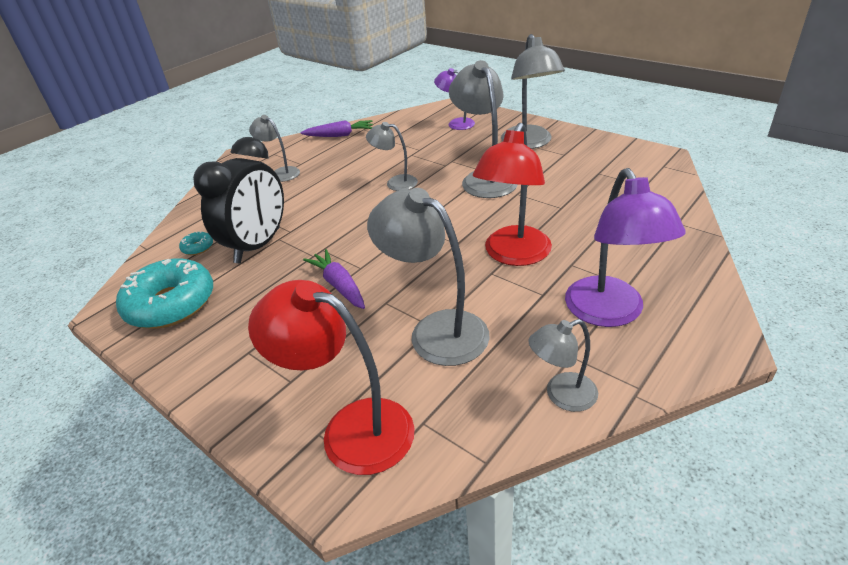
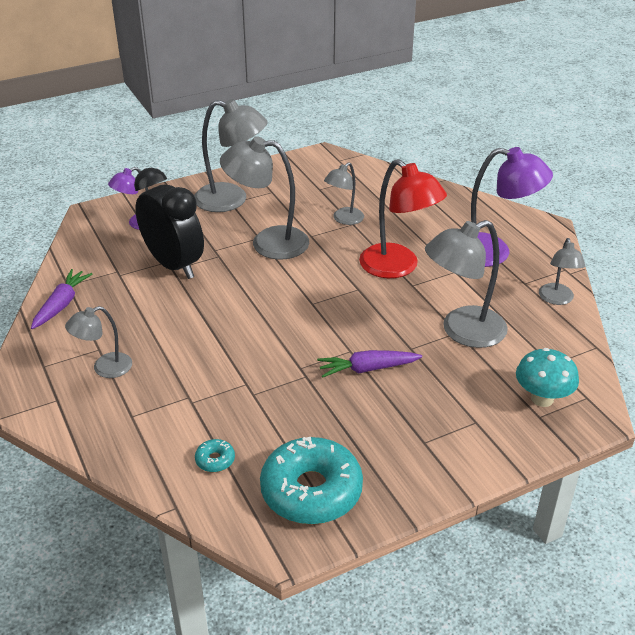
camera: 70 degrees left, 0 degrees up
black clock [193,137,284,263] -> black clock moved to [134,168,204,279]
red lamp [248,280,415,475] -> turquoise mushroom [516,348,579,407]
grey lamp [366,122,418,191] -> grey lamp moved to [324,162,364,225]

